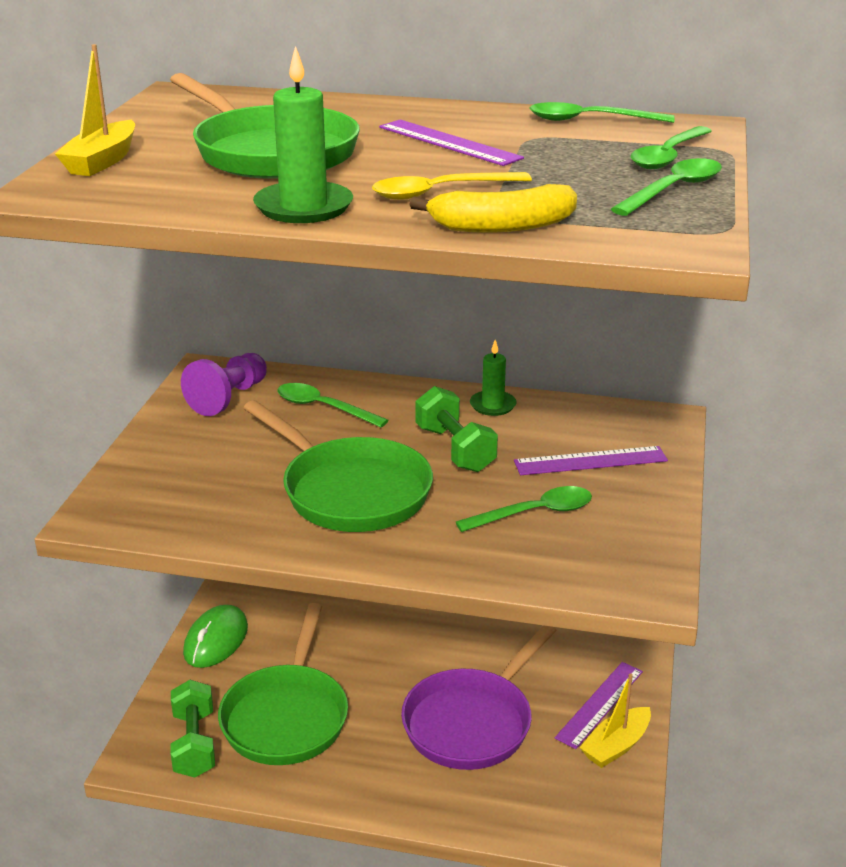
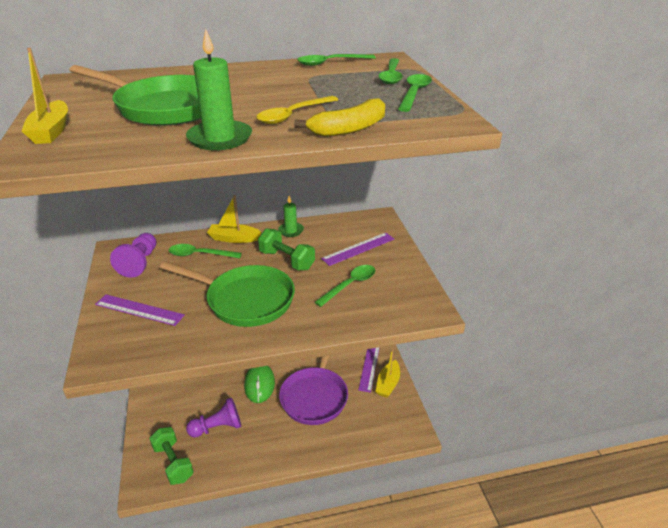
camera: 25 degrees left, 5 degrees up
green mouse [183,605,248,668] -> green mouse moved to [244,366,275,403]
green pan [218,603,348,765] -> purple pawn [186,397,241,438]
purple ruler [379,120,524,166] -> purple ruler moved to [95,294,185,326]
none -> yellow boat [207,195,261,243]

